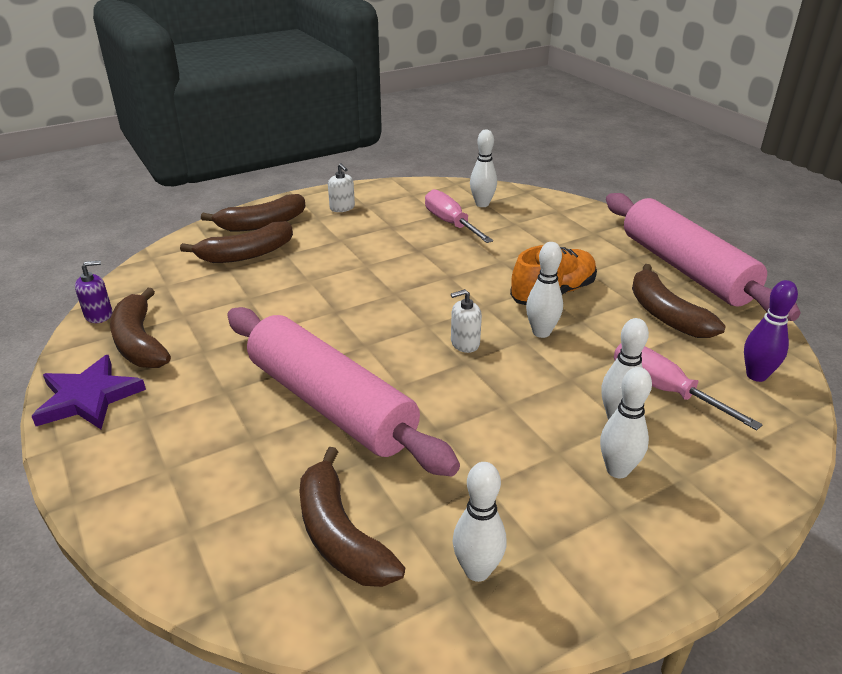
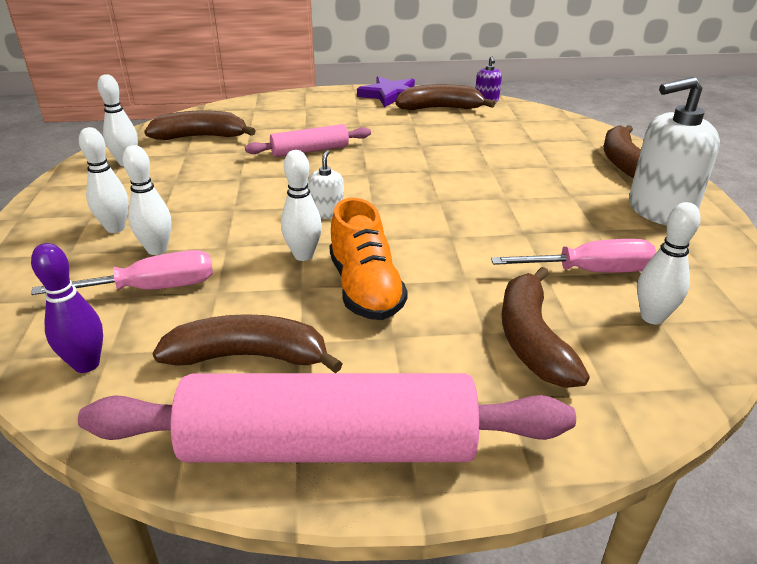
camera: 115 degrees right, 0 degrees up
brown banana [180,221,293,263] -> brown banana moved to [502,267,590,388]
pink rolling pin [227,307,460,476] -> pink rolling pin [245,124,371,157], size x0.52
white soap dispenser [328,163,355,212] -> white soap dispenser [629,77,720,225], size x2.15

